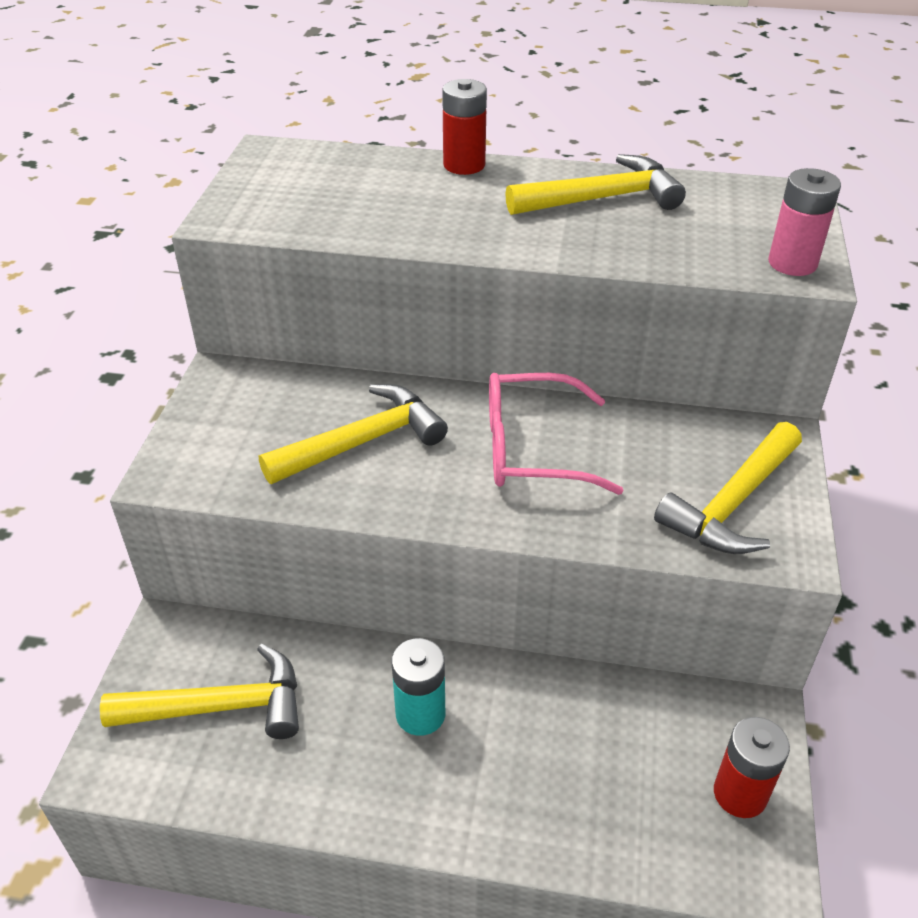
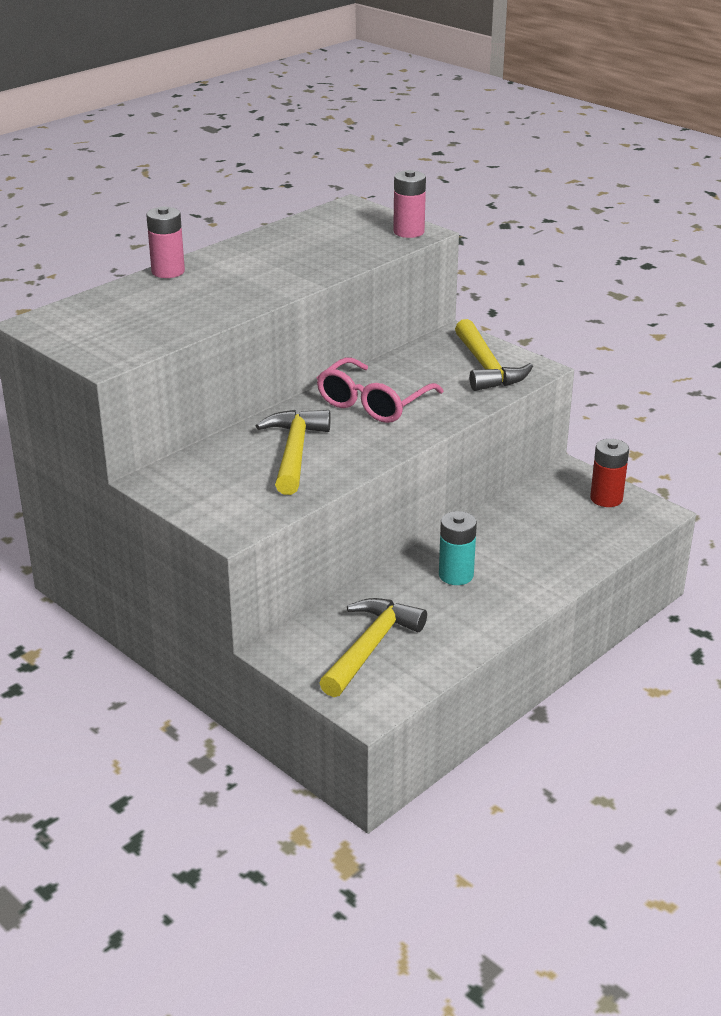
camera: 55 degrees left, 10 degrees down
red battery [442,79,487,175] -> pink battery [146,207,185,278]
yellow hammer [505,154,686,215] -> none

